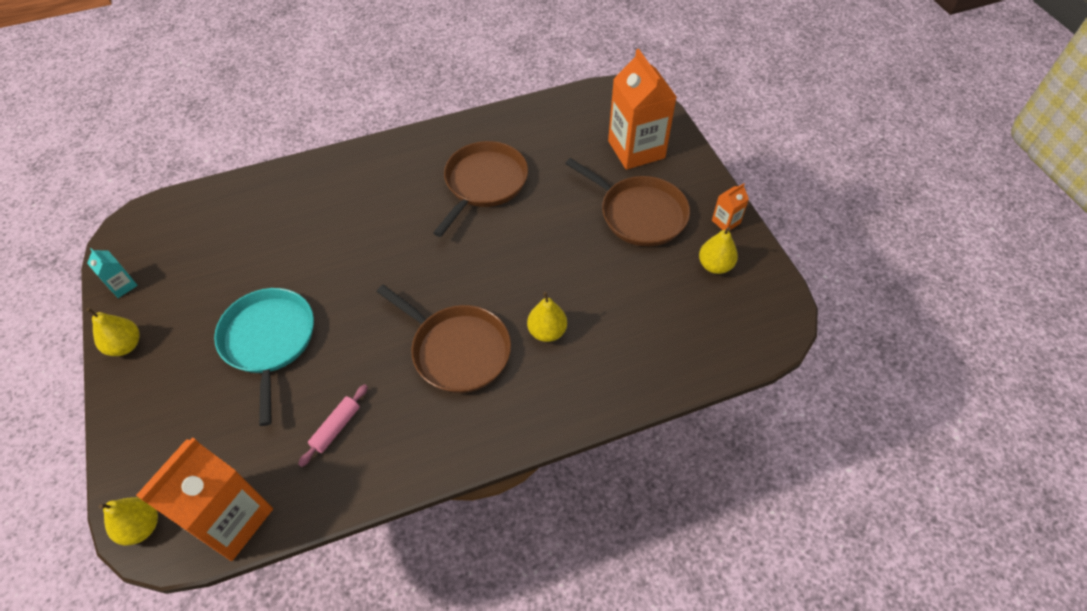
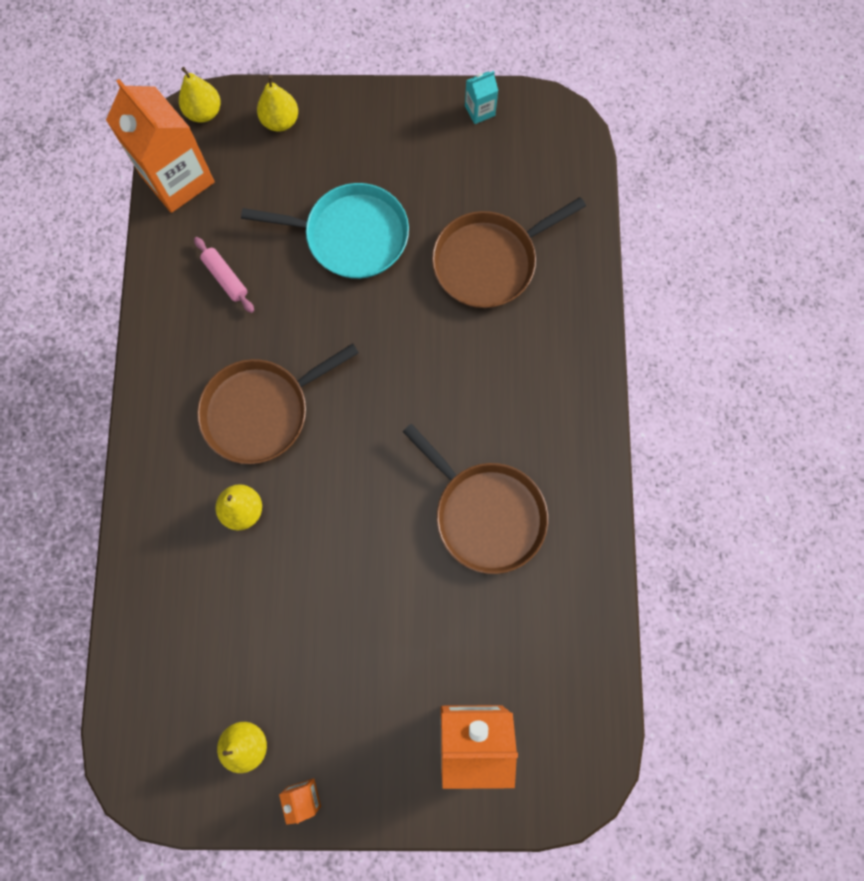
camera: 110 degrees right, 20 degrees up
yellow pear [86,308,140,356] -> yellow pear moved to [257,75,298,132]
brown pan [565,158,690,246] -> brown pan moved to [432,197,586,308]

